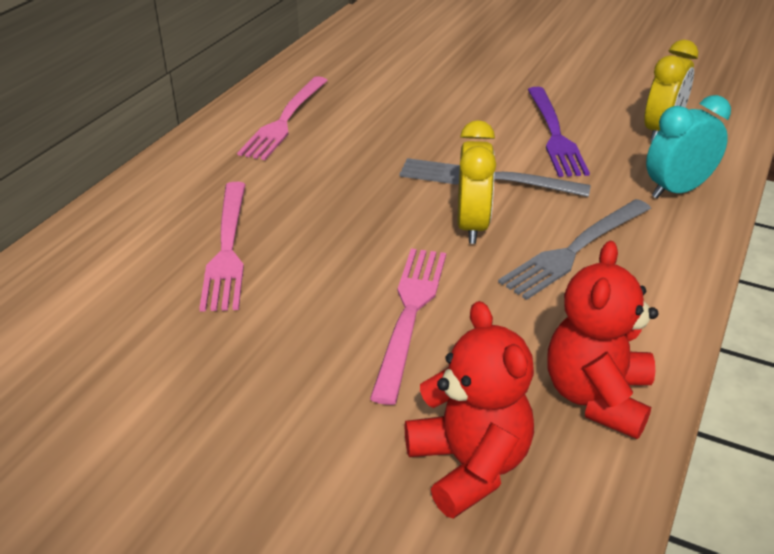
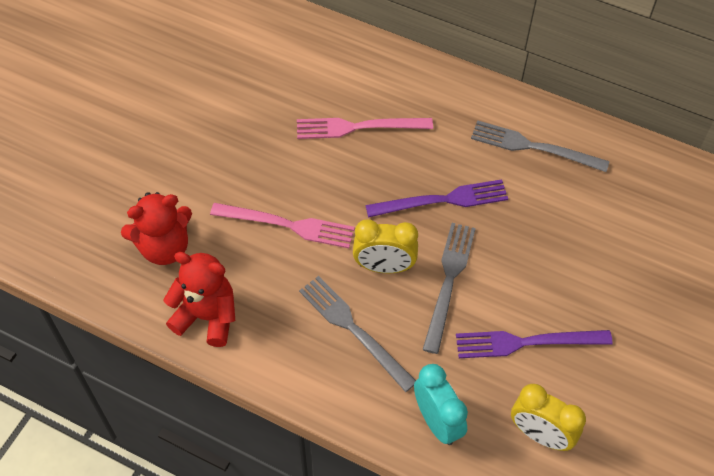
camera: 90 degrees right, 20 degrees up
pink fork [237,76,328,160] -> grey fork [471,120,610,172]
none -> purple fork [366,179,508,218]

